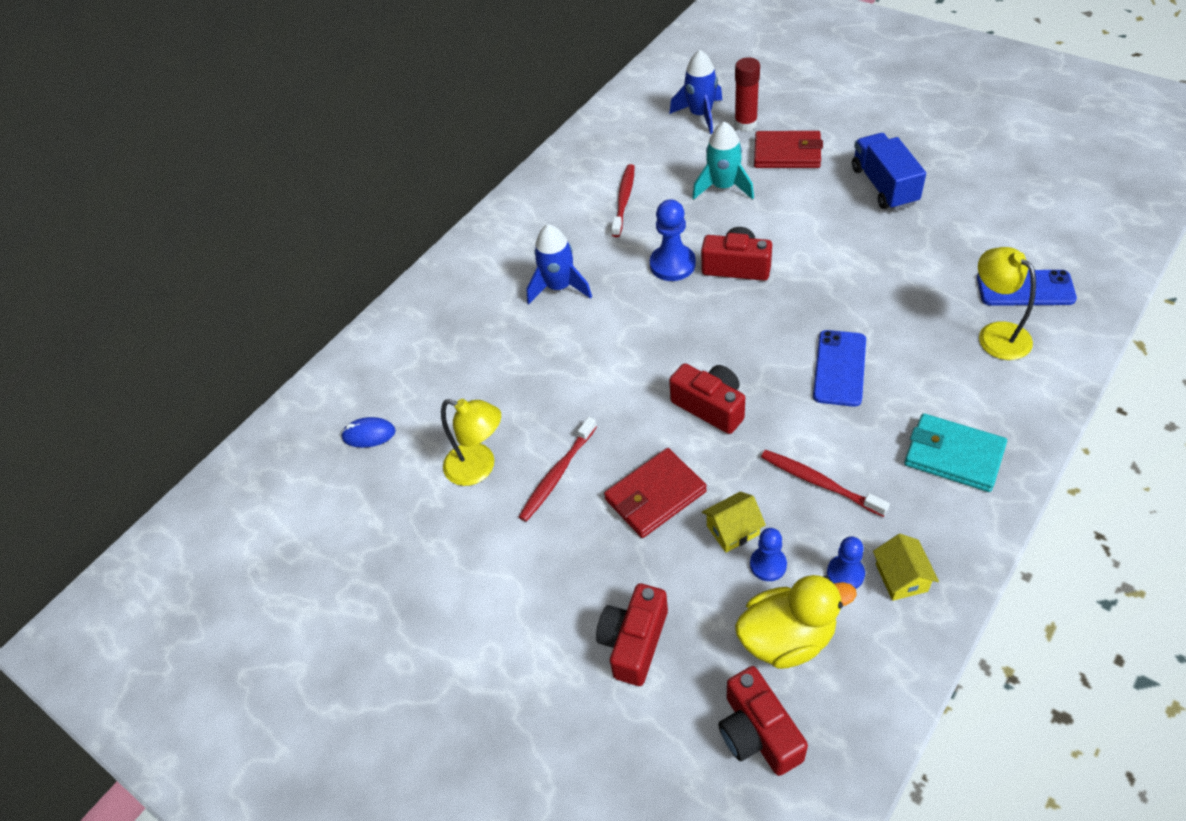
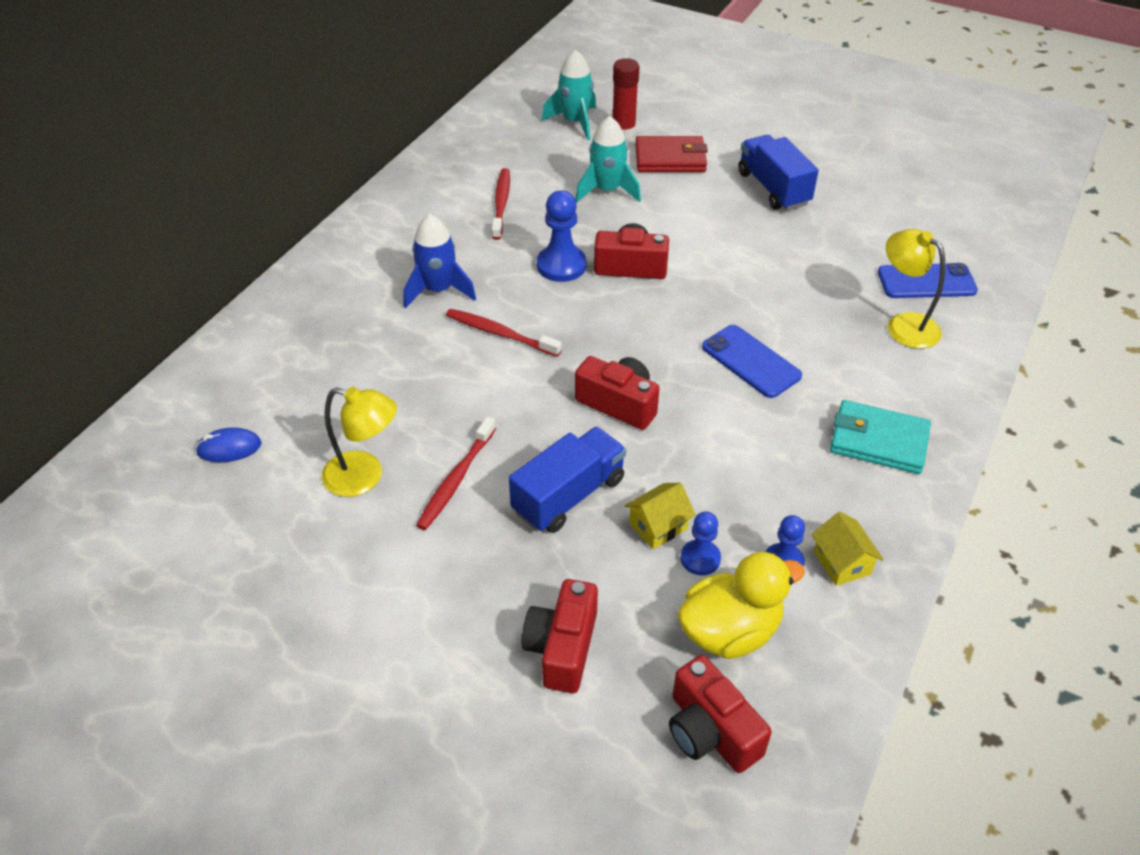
camera: 15 degrees left, 5 degrees down
red wallet [604,448,707,538] -> blue truck [509,427,626,533]
blue rocket [669,50,722,134] -> turquoise rocket [541,50,596,140]
red toothbrush [761,450,890,517] -> red toothbrush moved to [446,309,562,357]
blue phone [813,330,866,407] -> blue phone turned 45 degrees counterclockwise [702,325,802,398]

